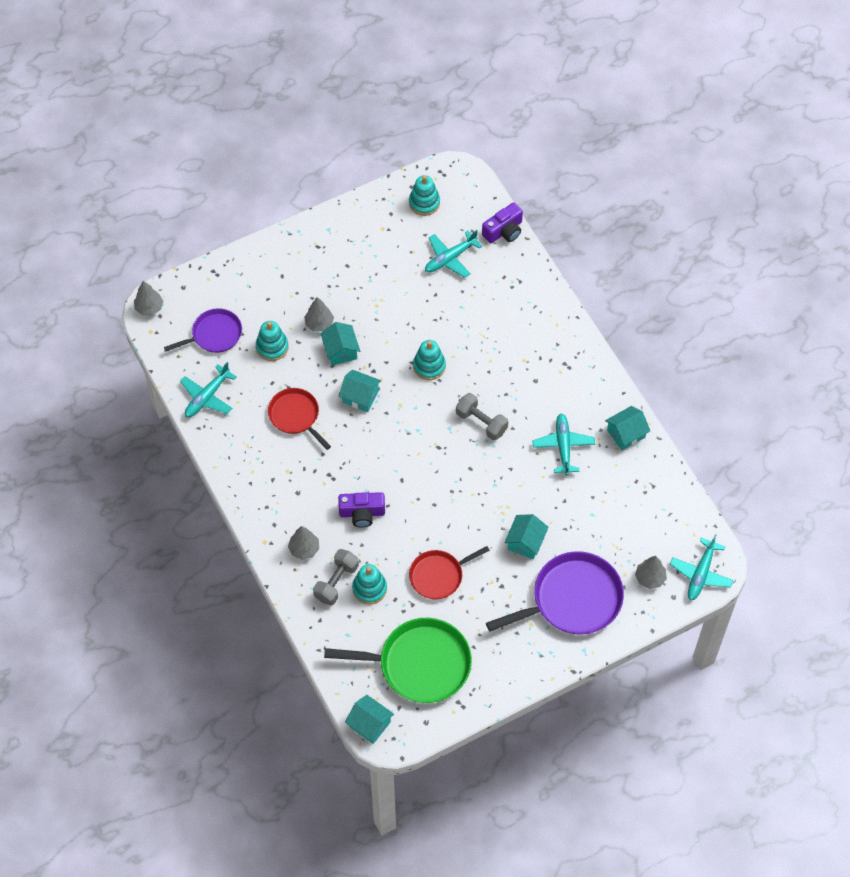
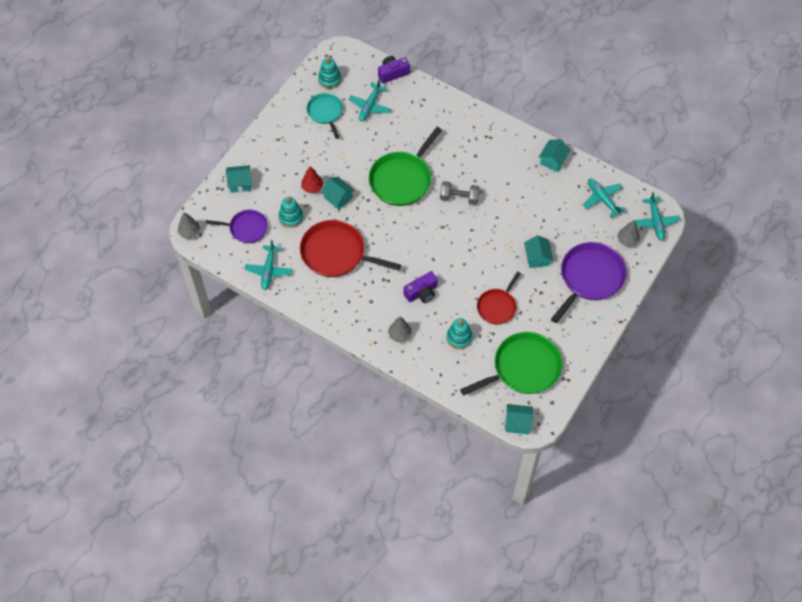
camera: 30 degrees left, 0 degrees up
purple pan [164,308,242,353] -> purple pan turned 60 degrees clockwise [206,210,268,243]
red pan [268,388,331,450] -> red pan [300,220,401,277], size x1.67
grey tree [304,297,334,332] -> red tree [301,166,323,193]
grey dumbbell [313,549,359,605] -> none
turquoise house [339,370,381,412] -> turquoise house moved to [226,165,252,193]
turquoise stacking toy [413,340,446,380] -> green pan [369,127,442,206]
purple camera [482,202,523,243] -> purple camera turned 135 degrees counterclockwise [378,56,410,83]
turquoise plane [532,413,595,475] -> turquoise plane moved to [583,179,625,218]
none -> turquoise pan [307,93,343,139]

